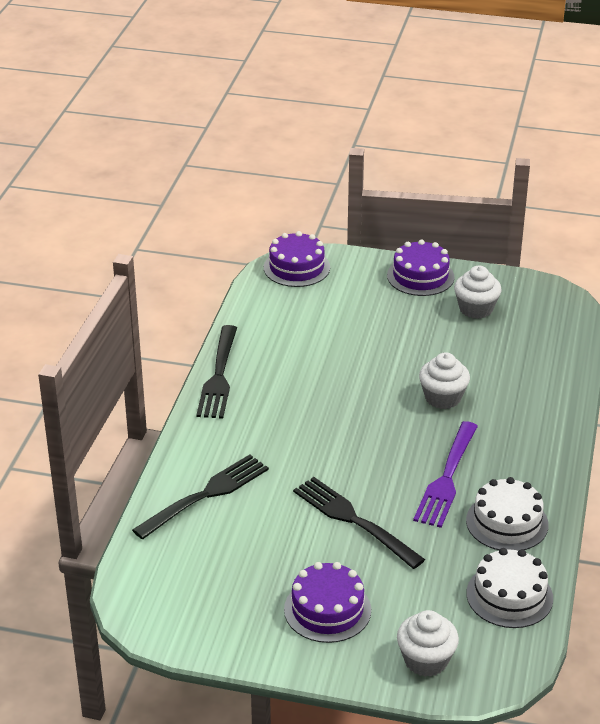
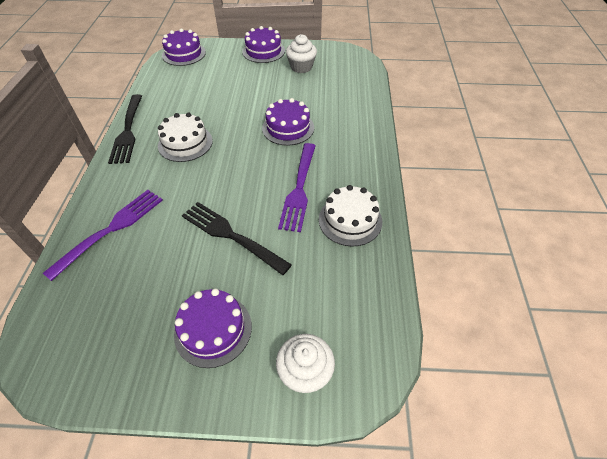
camera: 10 degrees left, 15 degrees up
black fork [132,455,269,539] -> purple fork [43,190,163,281]
white cupcake [419,352,470,409] -> purple cake [262,98,314,146]
white cake [467,548,553,628] -> white cake moved to [158,113,213,162]

